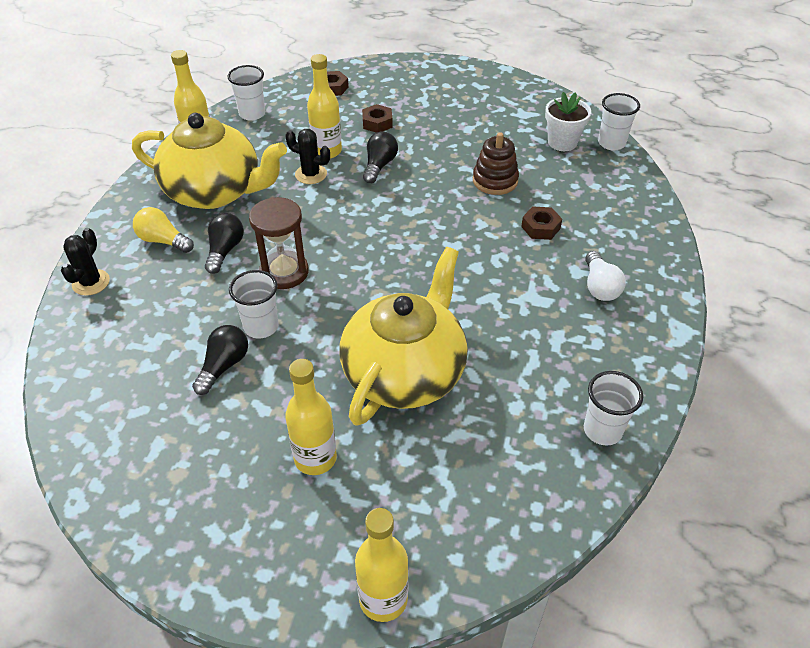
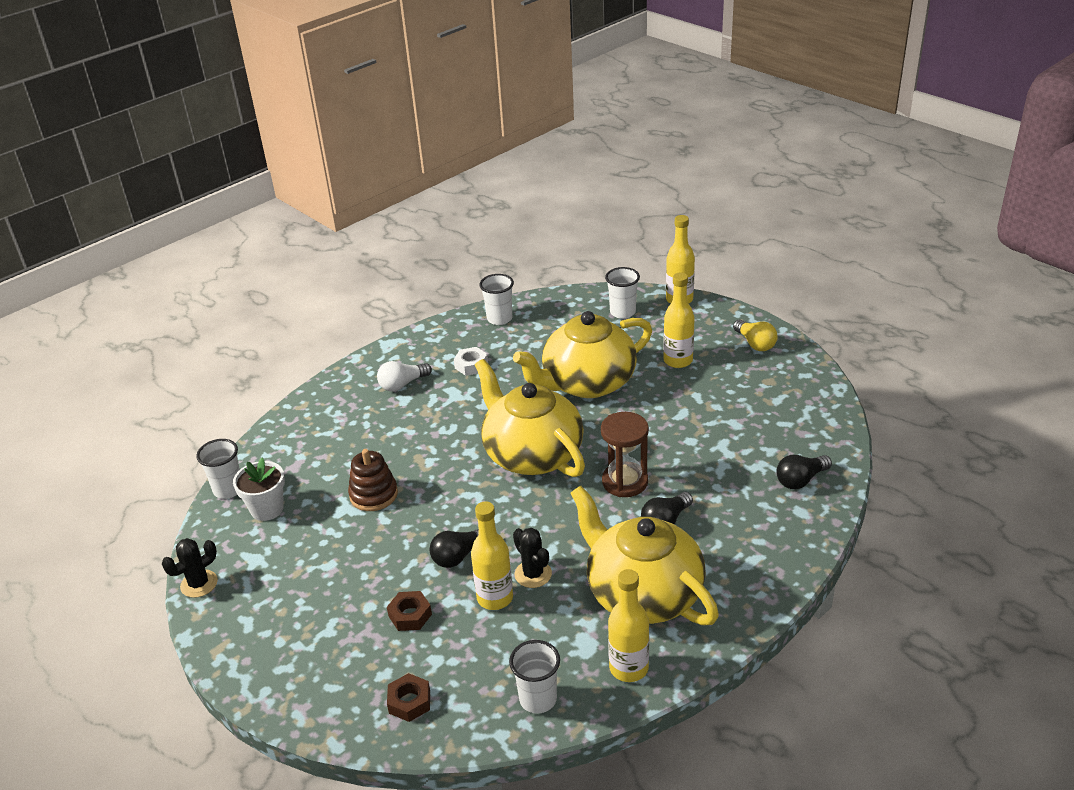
camera: 145 degrees left, 10 degrees down
black cactus [61,228,110,296] -> black cactus moved to [162,538,218,598]
yellow light bulb [133,207,194,253] -> yellow light bulb moved to [733,320,777,351]
black light bulb [192,325,248,395] -> black light bulb moved to [776,455,832,489]
white cup [229,270,279,338] -> white cup moved to [605,267,640,319]
brown nut [521,206,562,240] -> none
white light bulb [585,251,626,301] -> white light bulb turned 150 degrees counterclockwise [377,361,432,392]
none -> white nut [454,347,488,376]
none -> yellow teapot [475,359,585,477]

